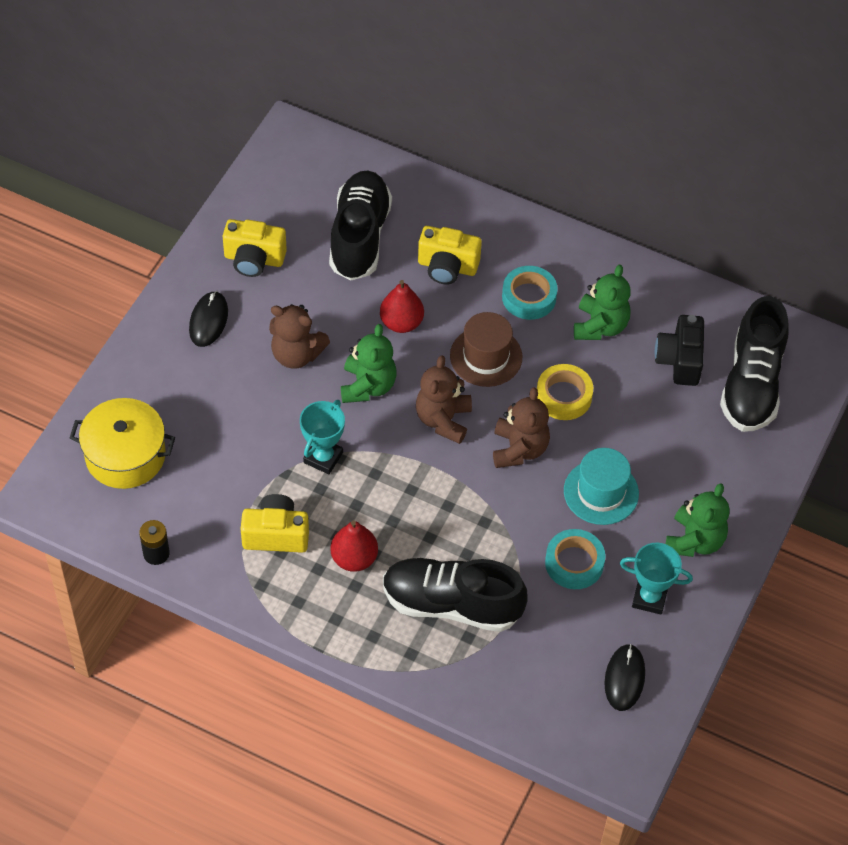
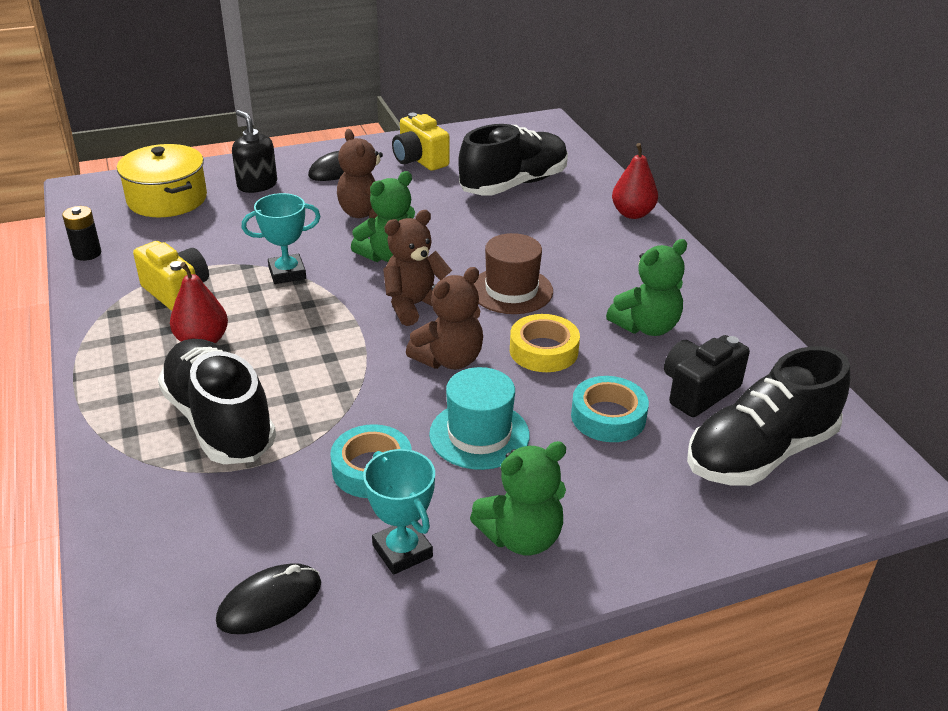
camera: 45 degrees right, 20 degrees down
red pear [380,280,424,333] -> red pear moved to [612,143,658,219]
yellow camera [418,226,482,285] -> none
turquoise tape [502,266,558,320] -> turquoise tape moved to [571,376,649,442]
none -> black soap dispenser [232,110,277,193]

